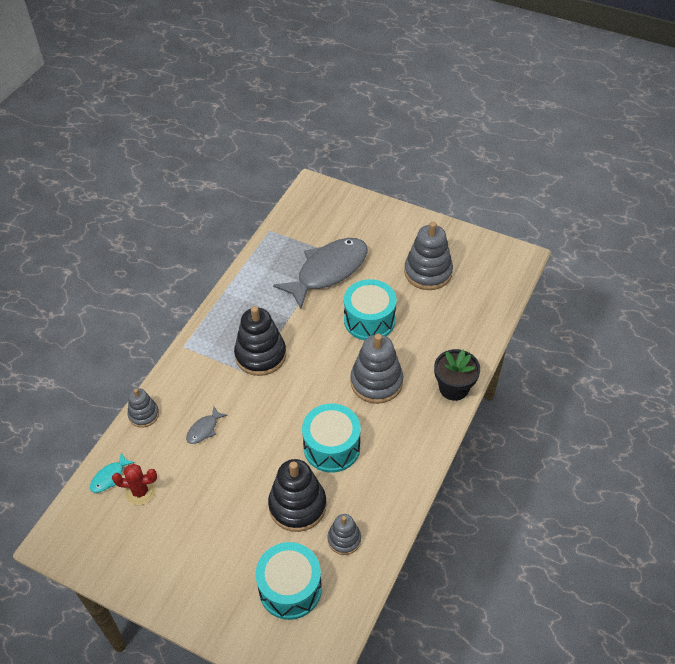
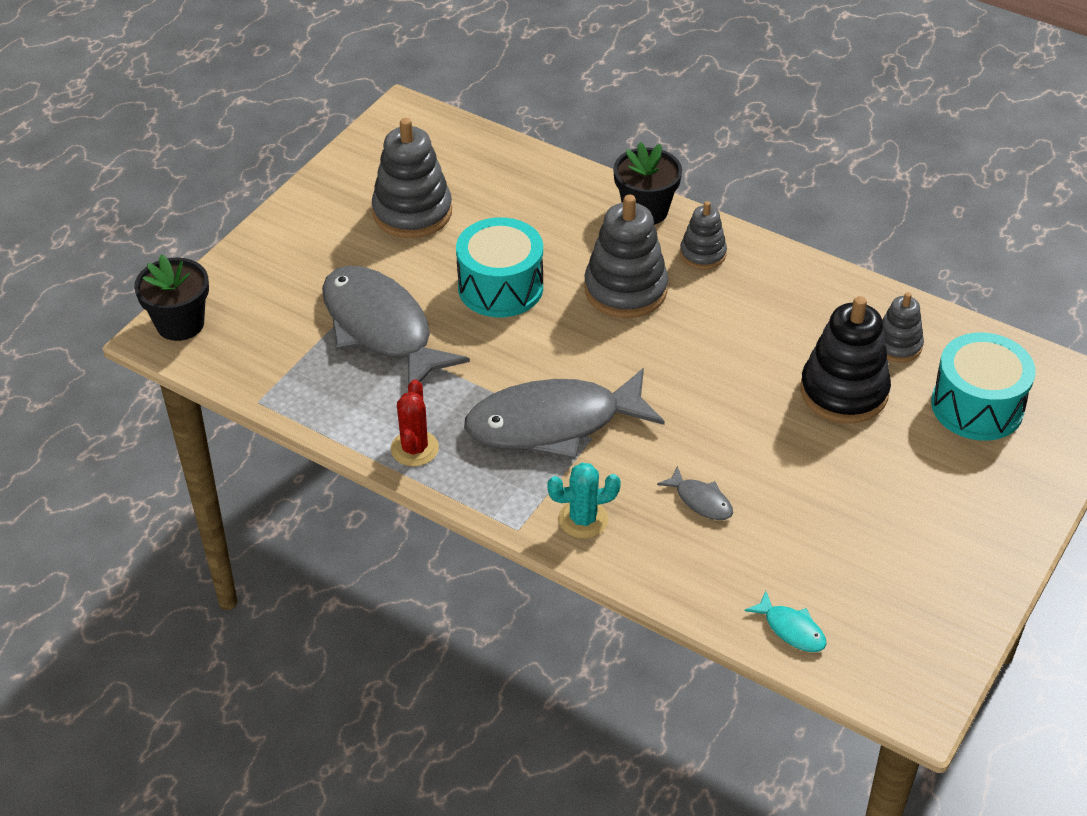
camera: 85 degrees left, 5 degrees down
red cactus [112,463,157,505] -> red cactus moved to [391,380,439,466]
grey stacking toy [127,388,159,428] -> grey stacking toy moved to [680,201,727,269]
black stacking toy [234,306,286,376] -> grey fish [464,368,665,460]
turquoise drum [302,404,361,473] -> none
none -> black flower pot [134,254,209,341]
none -> turquoise cactus [547,463,621,539]

